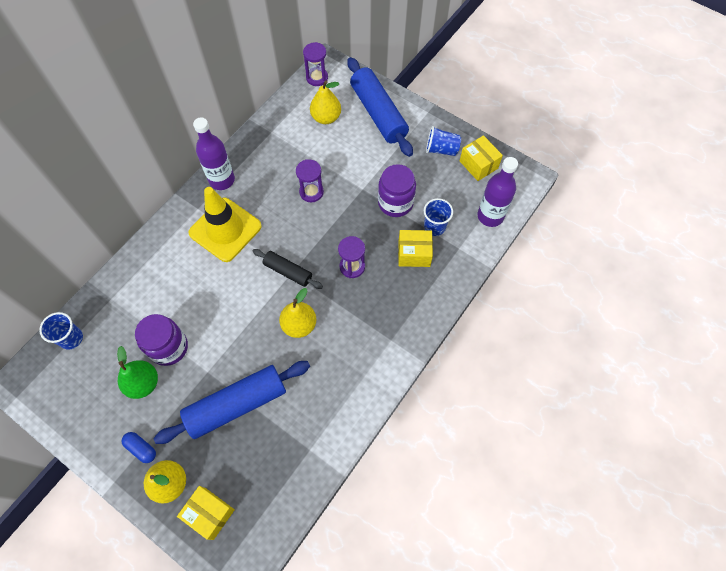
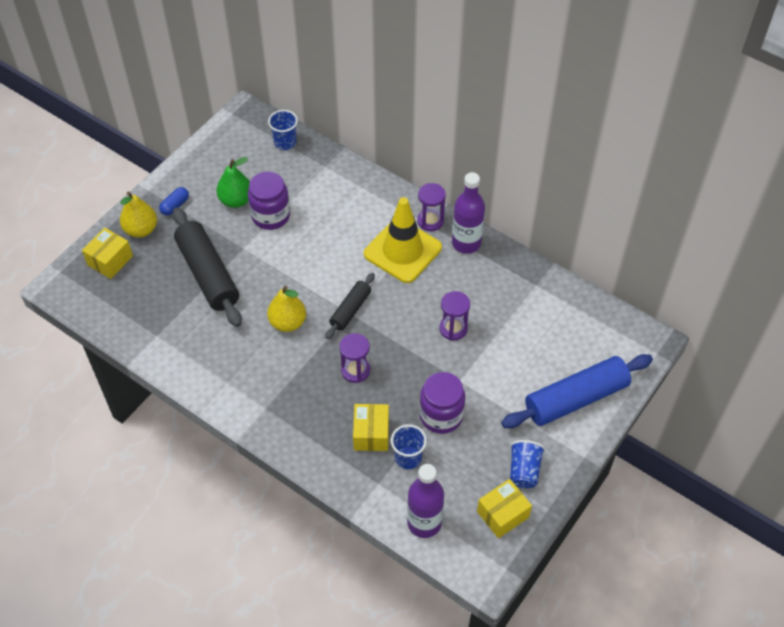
camera: 90 degrees right, 10 degrees down
blue rolling pin [154,361,310,444] -> black rolling pin [172,207,242,327]
purple hourglass [303,42,328,86] -> purple hourglass moved to [417,183,446,231]
yellow pear [310,80,341,124] -> none

